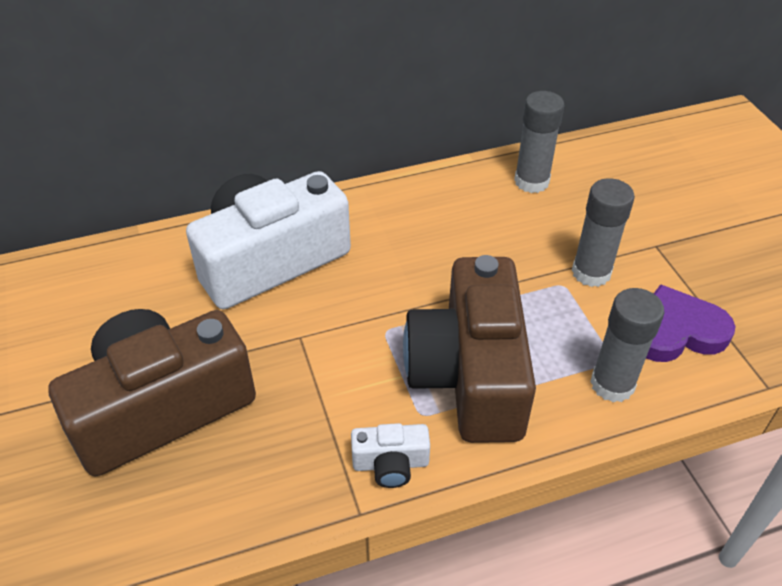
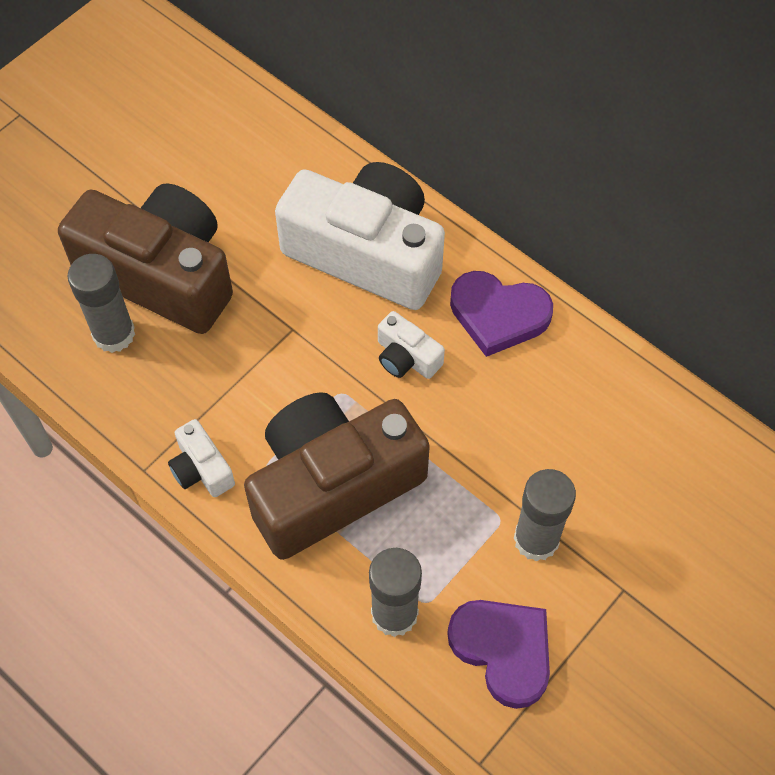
camera: 60 degrees right, 15 degrees up
grey glue stick [514,91,564,193] -> grey glue stick moved to [67,254,135,353]
none -> white camera [378,311,445,379]
none -> purple heart [450,271,553,357]

